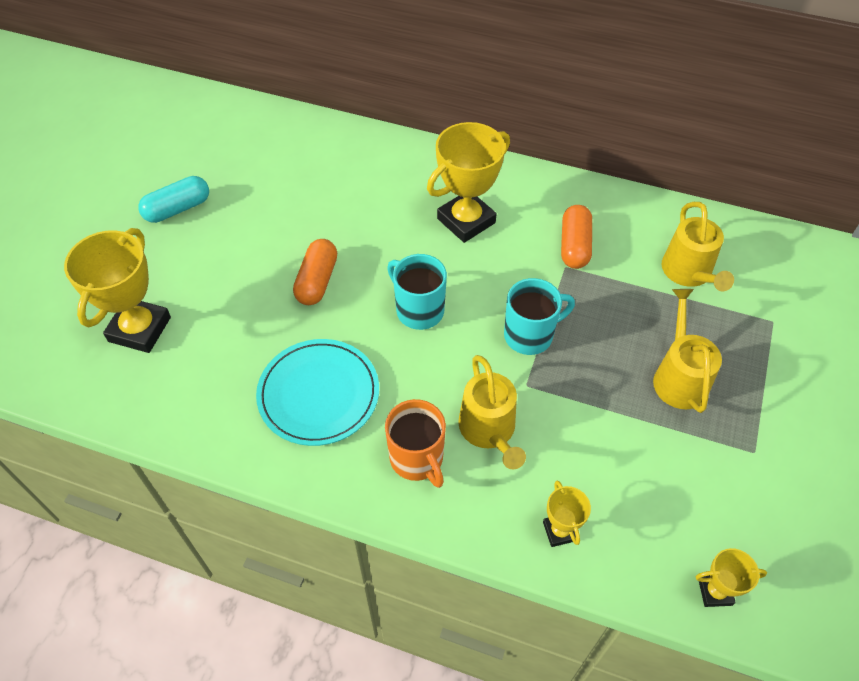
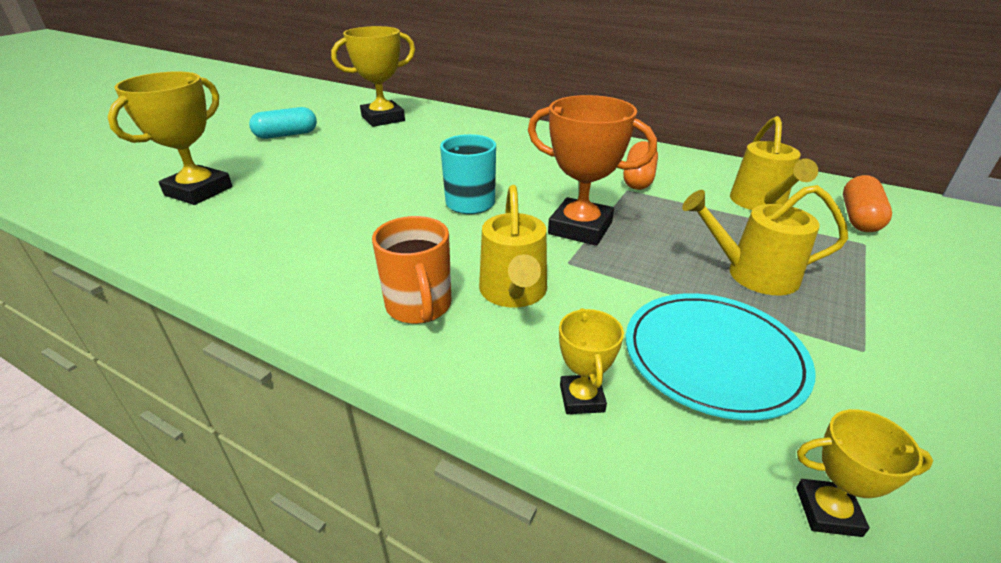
camera: 10 degrees right, 20 degrees down
turquoise plate [256,339,379,446] -> turquoise plate moved to [626,293,816,420]
orange capsule [293,239,337,305] -> orange capsule moved to [843,175,892,232]
yellow trophy [427,122,510,243] -> yellow trophy moved to [331,26,415,127]
turquoise mug [504,278,575,355] -> orange trophy [528,95,657,246]
yellow watering can [653,289,722,413] -> yellow watering can turned 90 degrees counterclockwise [682,185,848,295]

